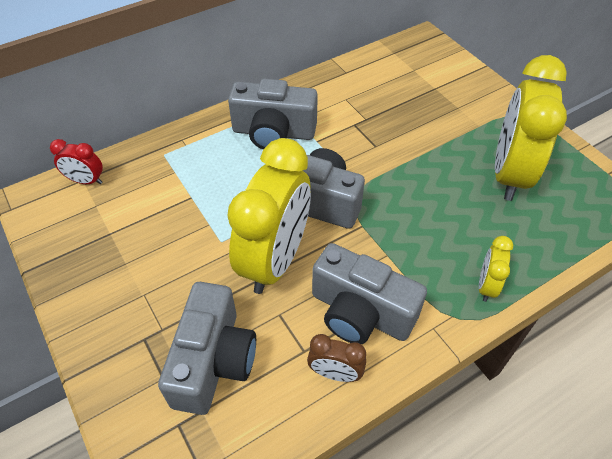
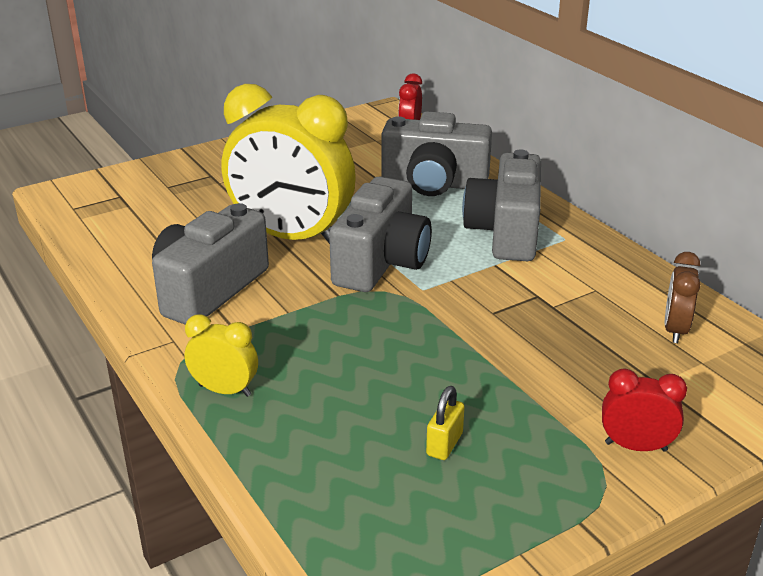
camera: 90 degrees right, 20 degrees down
grey camera [158,282,256,415] -> grey camera moved to [381,111,492,196]
brown clock [307,334,366,382] -> brown clock moved to [665,252,700,343]
yellow clock [495,55,567,201] -> yellow padlock [426,386,465,460]
none -> red clock [602,368,687,452]

